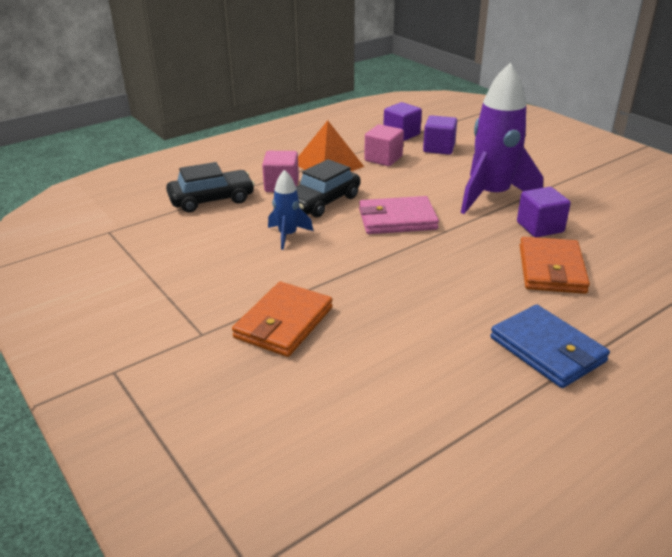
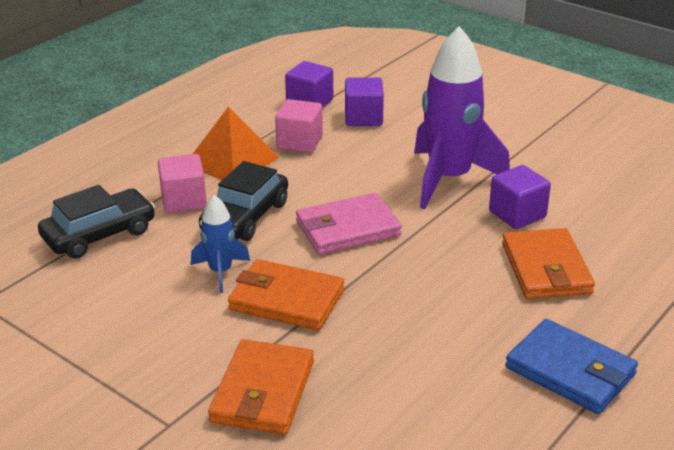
camera: 15 degrees left, 0 degrees up
none -> orange wallet [228,259,344,330]

